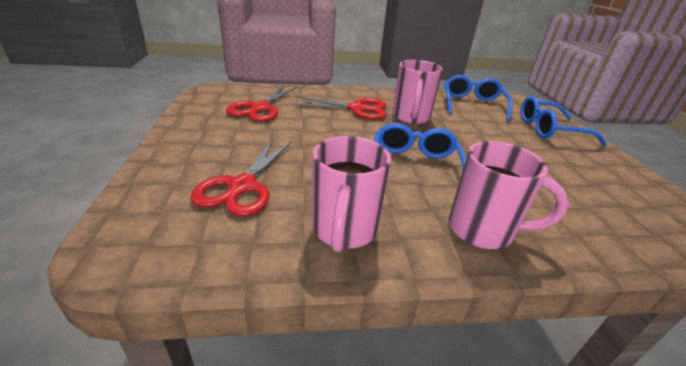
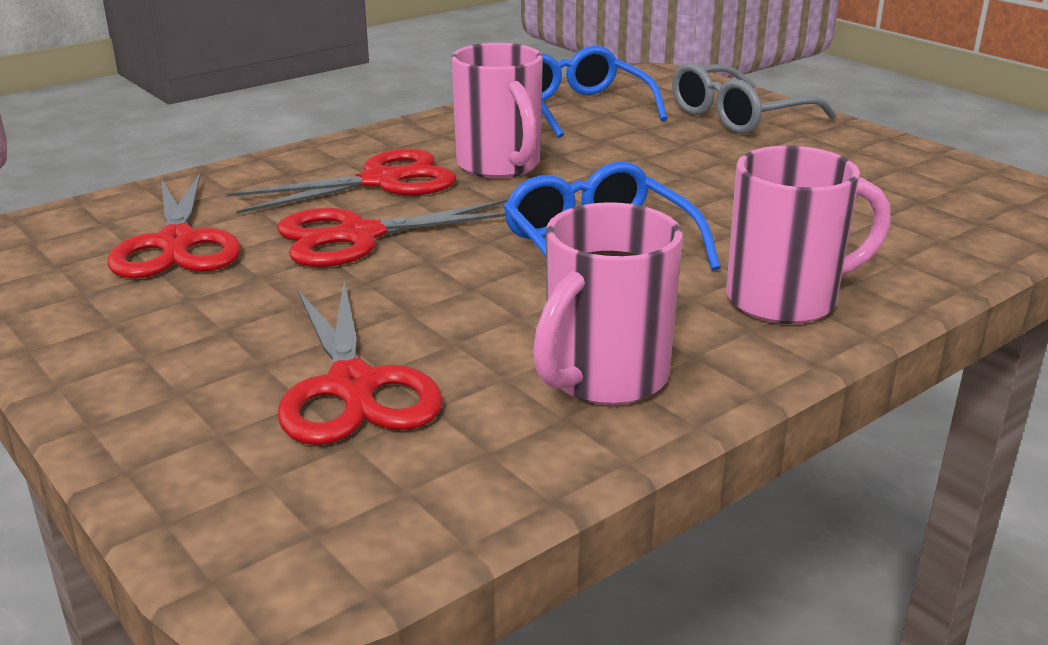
camera: 30 degrees left, 5 degrees down
pink mug [312,136,391,252] -> pink mug turned 60 degrees clockwise [533,202,683,405]
blue glasses [521,96,607,146] -> grey glasses [672,63,836,134]
none -> red scissors [277,199,508,267]

